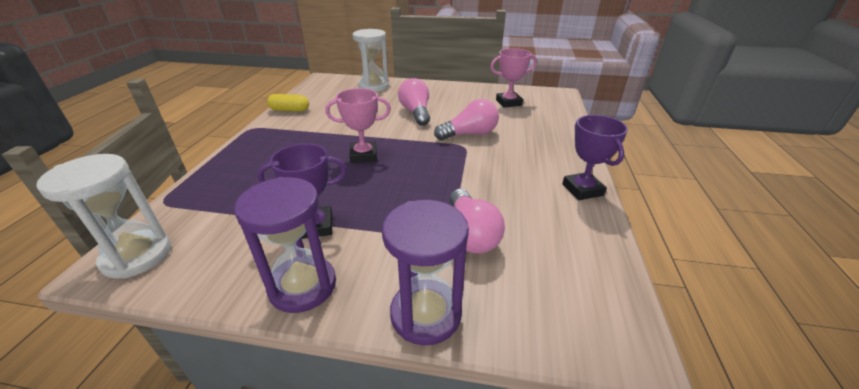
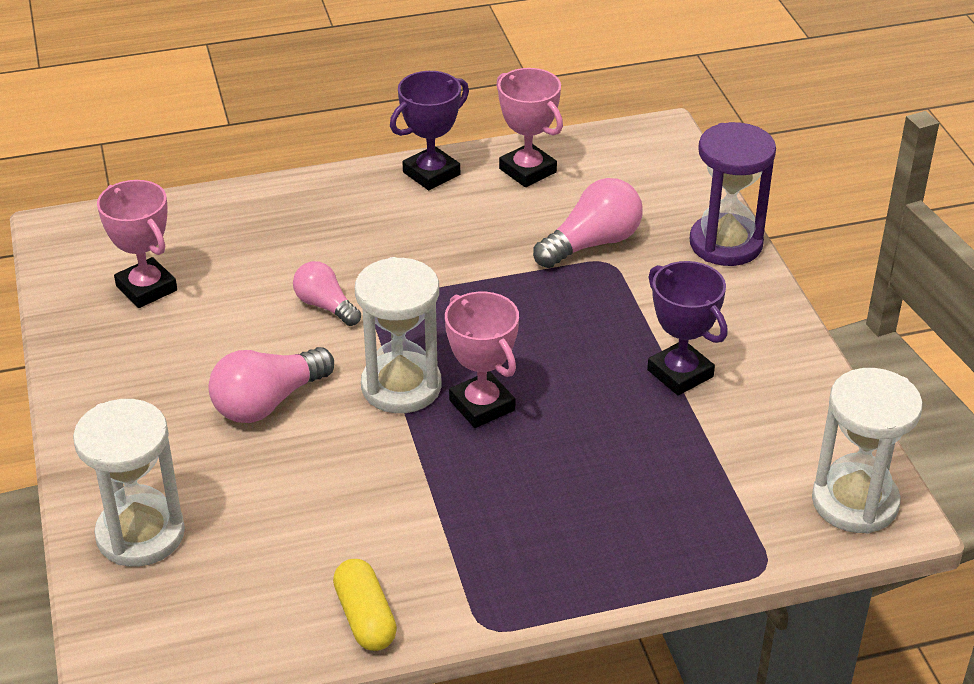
camera: 115 degrees left, 5 degrees up
purple hourglass [234,177,336,313] -> none
pink light bulb [434,99,499,140] -> pink light bulb [293,261,361,326], size x0.65
none -> white hourglass [355,257,441,413]
none -> pink trophy [496,68,563,187]

